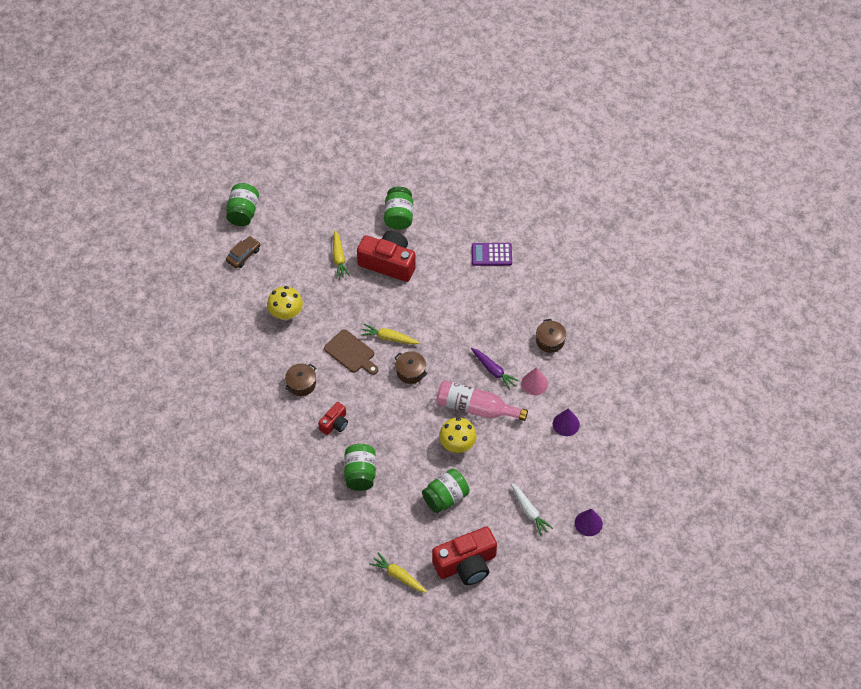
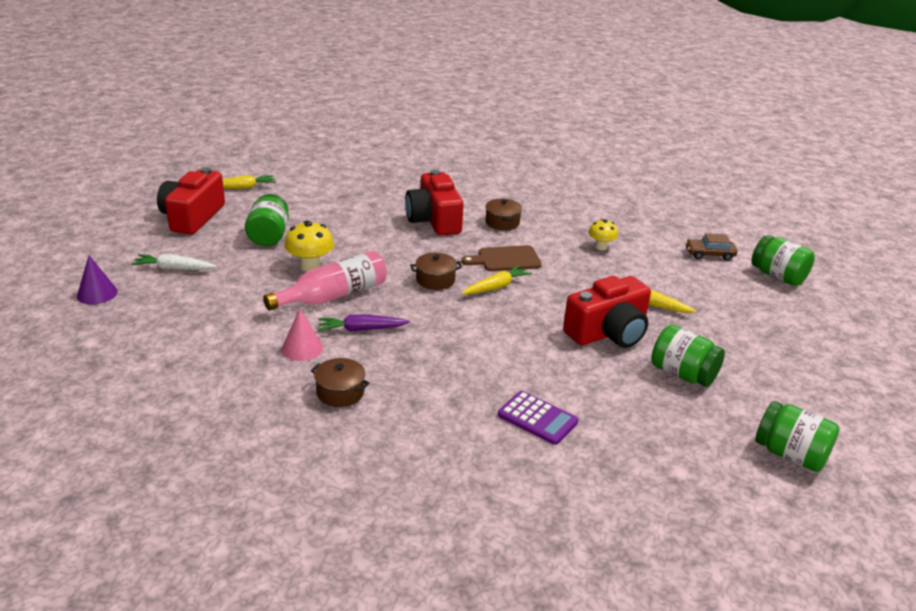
camera: 125 degrees right, 25 degrees down
brown car [226,236,260,268] -> brown car turned 105 degrees clockwise [685,233,737,261]
yellow mushroom [267,286,303,321] -> yellow mushroom [588,219,618,250], size x0.65
red camera [318,402,348,435] -> red camera [405,170,464,236], size x1.91
green jar [344,444,376,491] -> green jar moved to [755,401,839,472]
purple calculator [472,243,512,266] -> purple calculator turned 90 degrees clockwise [498,391,578,445]
purple cone [553,408,580,436] -> none

